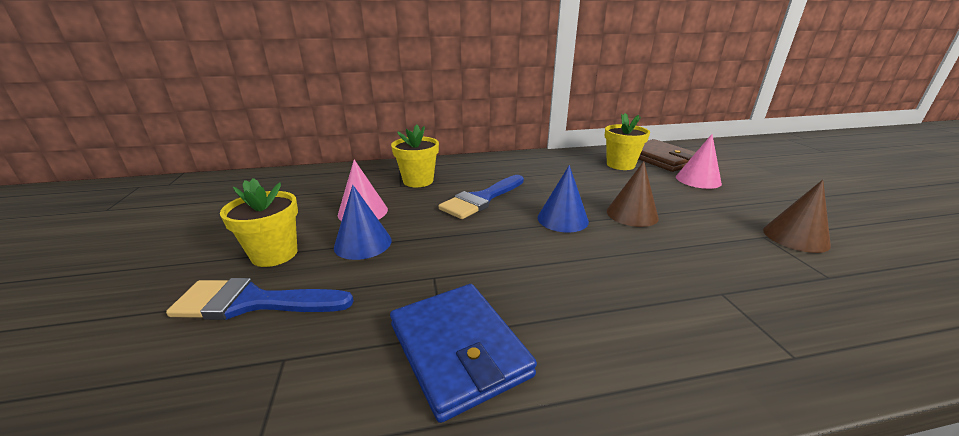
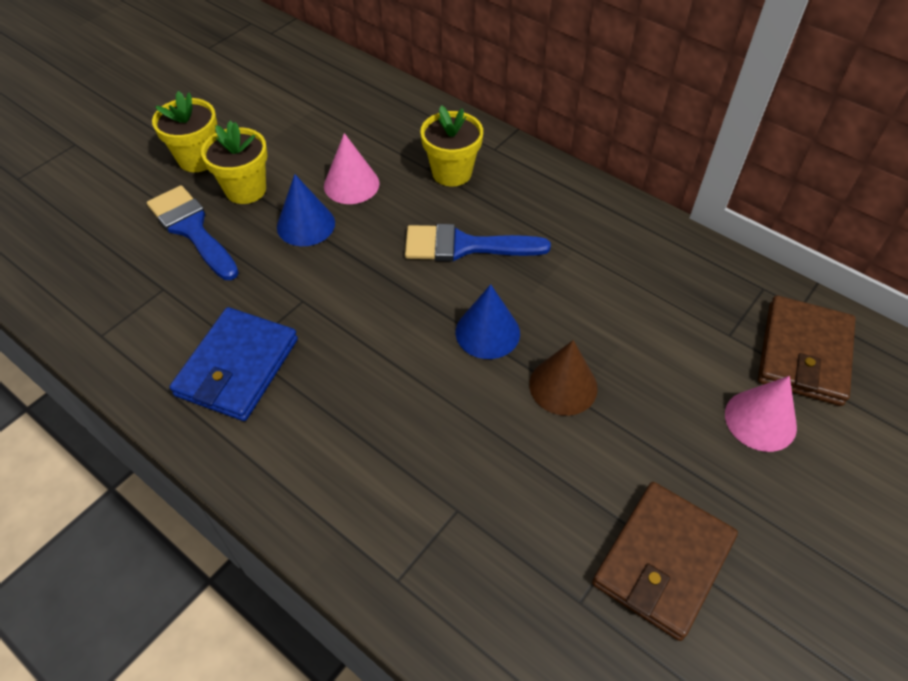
camera: 50 degrees right, 25 degrees up
yellow flower pot [605,113,650,170] -> yellow flower pot moved to [152,91,217,172]
brown cone [763,180,831,253] -> brown wallet [592,482,738,641]

